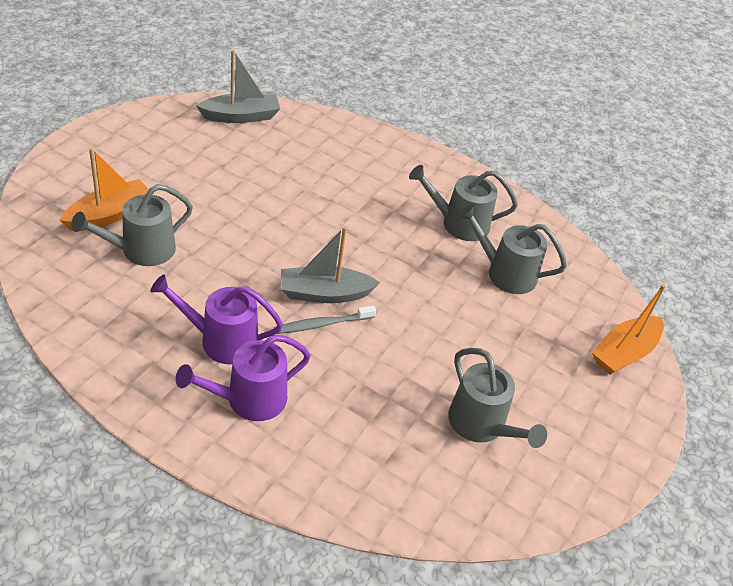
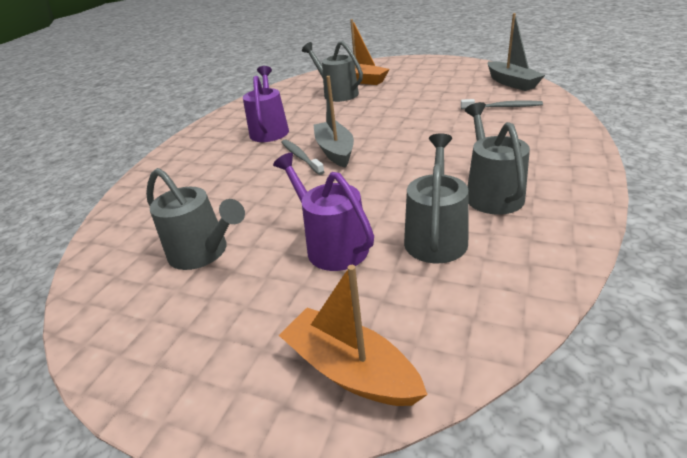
camera: 90 degrees right, 10 degrees down
purple watering can [176,335,311,421] -> purple watering can moved to [273,153,374,271]
grey watering can [448,348,547,448] -> grey watering can turned 105 degrees counterclockwise [146,168,245,270]
none -> grey toothbrush [461,99,543,110]

